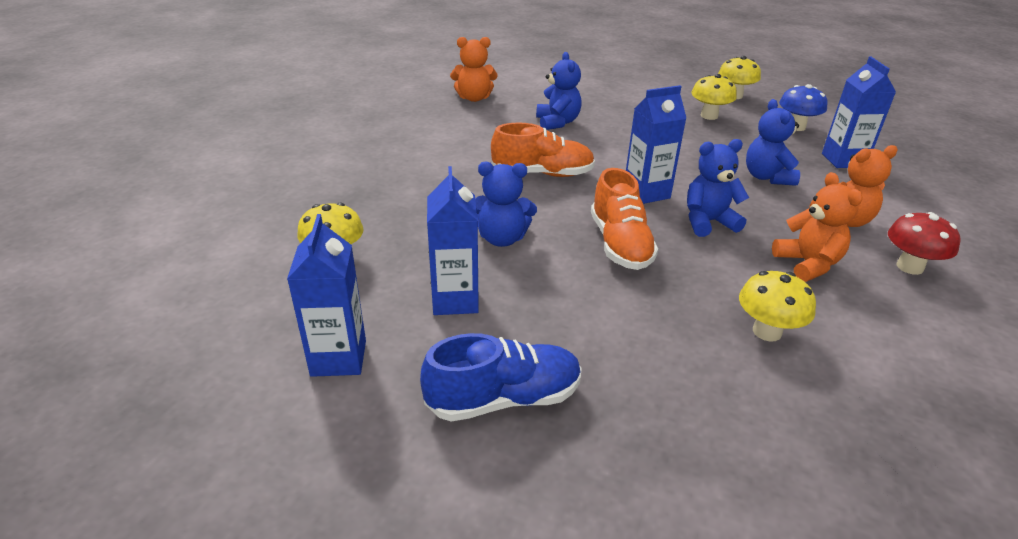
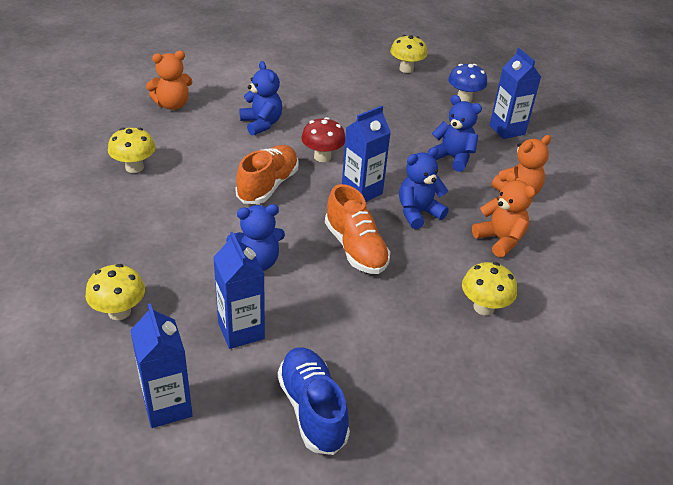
camera: 20 degrees left, 5 degrees up
blue shoe [420,333,582,421] -> blue shoe turned 75 degrees counterclockwise [278,347,350,455]
orange shoe [491,123,595,177] -> orange shoe turned 45 degrees counterclockwise [236,145,299,204]
yellow mushroom [691,74,737,120] -> yellow mushroom moved to [108,128,156,173]
blue teddy bear [746,99,800,186] -> blue teddy bear turned 150 degrees clockwise [428,95,482,172]
red mushroom [888,212,961,275] -> red mushroom moved to [301,117,345,162]

